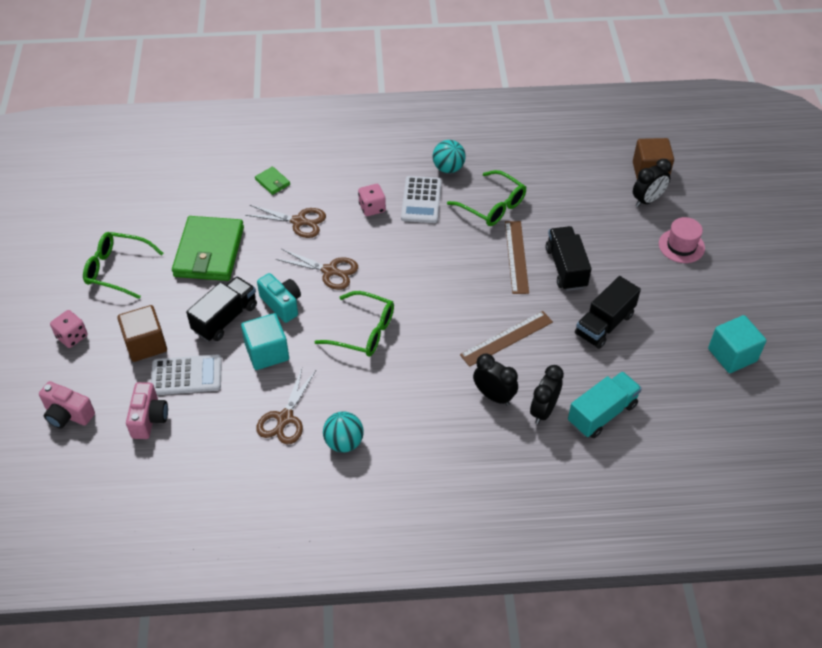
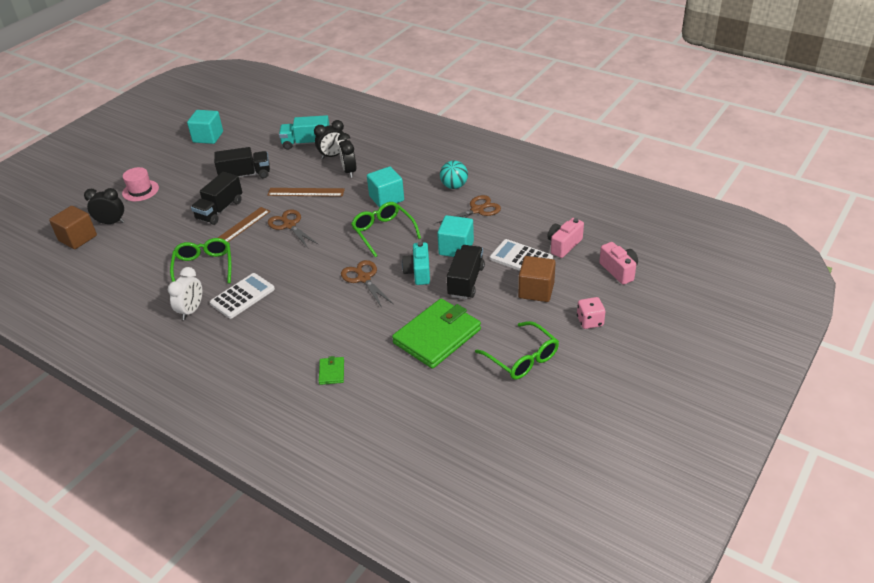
camera: 140 degrees left, 10 degrees down
black truck [186,276,257,341] -> black truck turned 120 degrees clockwise [447,245,485,299]
brown scissors [245,205,326,238] -> brown scissors moved to [268,209,319,248]
pink dice [358,184,386,216] -> none
turquoise ball [433,140,466,173] -> white clock [168,267,202,320]
none -> turquoise cube [367,166,404,208]

